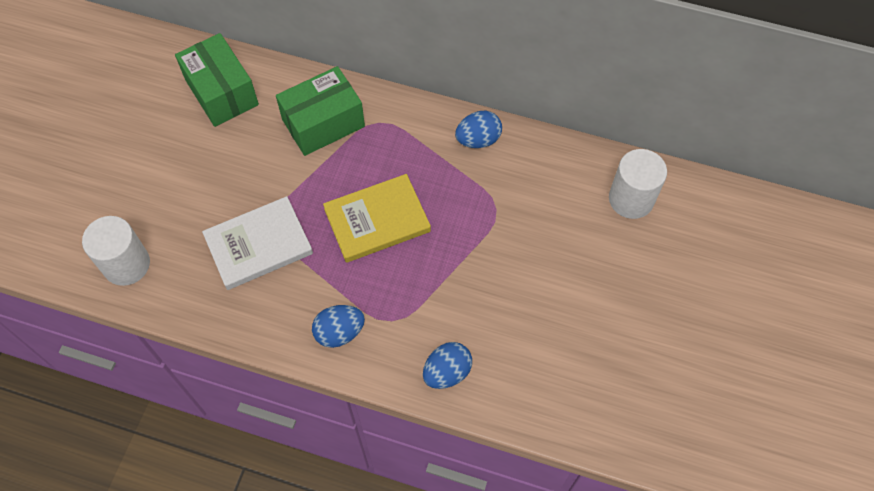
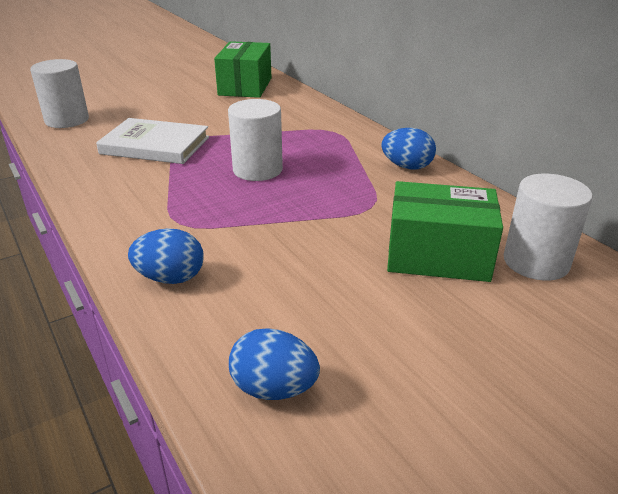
camera: 40 degrees right, 30 degrees down
green box [276,66,365,156] -> green box moved to [387,181,503,282]
blue egg [312,305,365,348] -> blue egg moved to [229,328,320,400]
yellow book [323,174,431,263] -> white cylinder [228,99,283,181]

